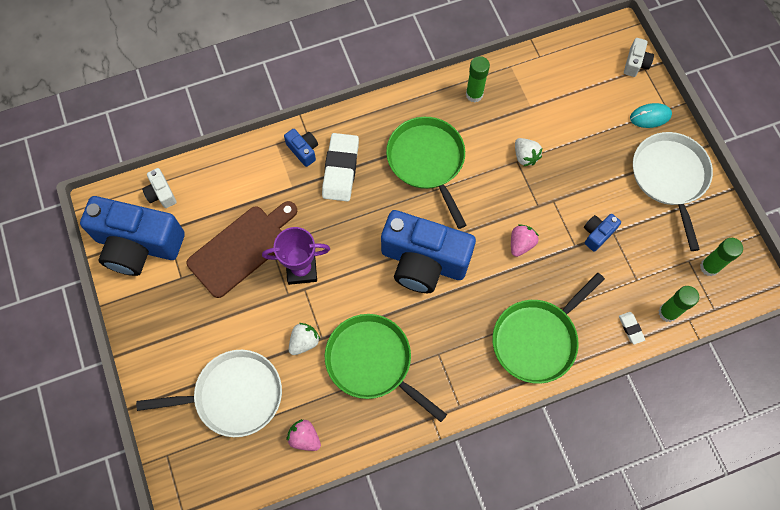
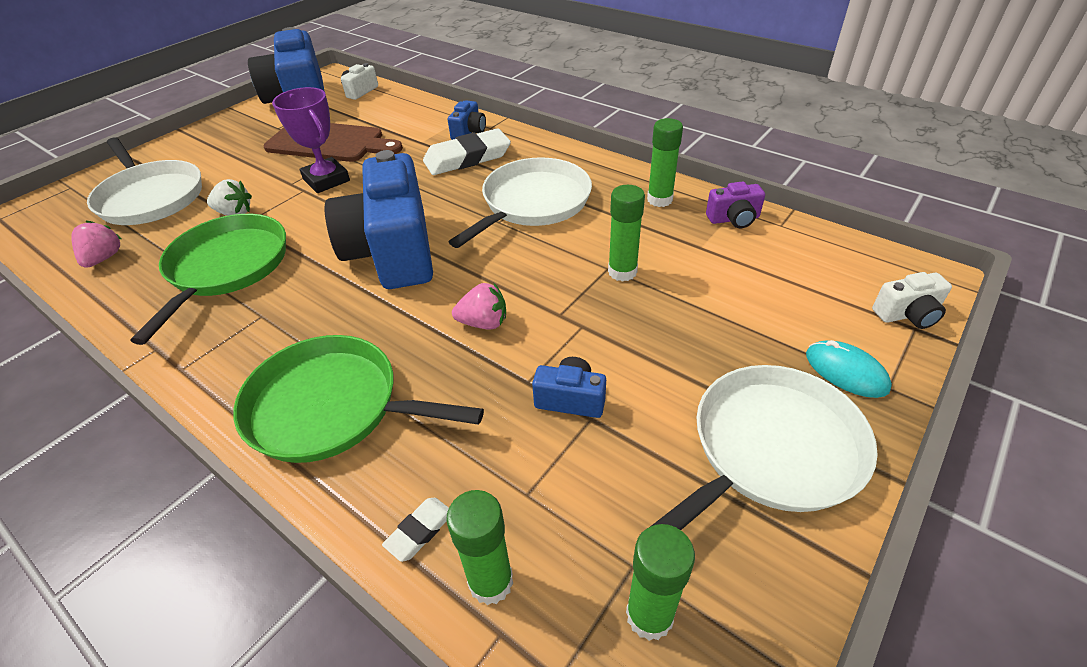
camera: 60 degrees right, 25 degrees down
green pan [386,117,466,229] -> white pan [449,157,592,248]
white strawberry [515,138,542,167] -> green glue stick [608,185,645,282]
none -> purple camera [706,181,765,228]

